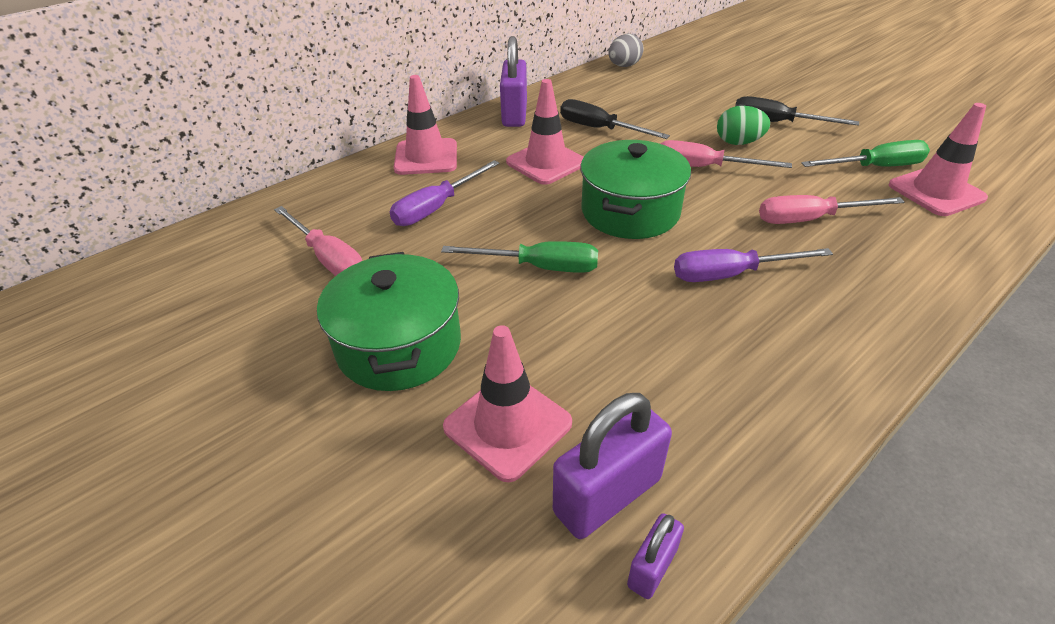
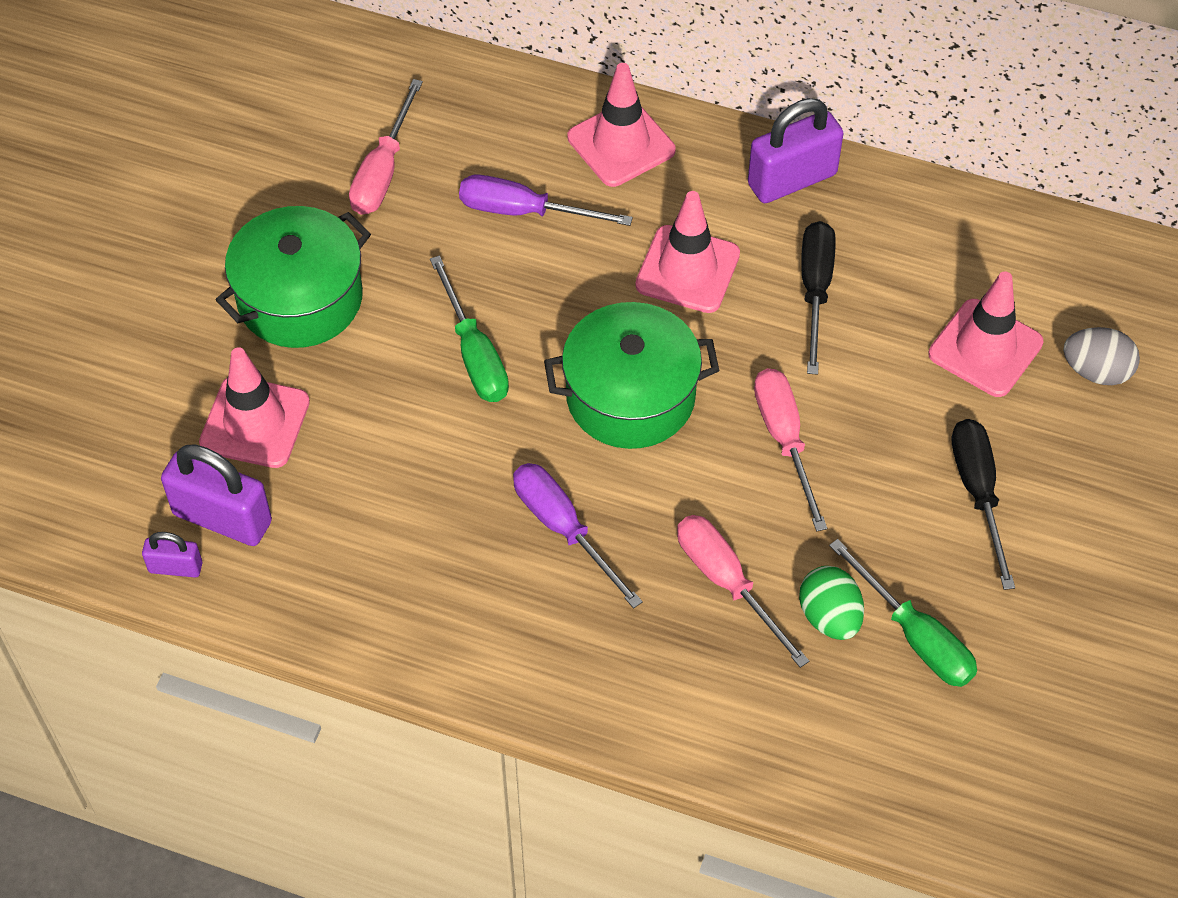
camera: 60 degrees right, 15 degrees up
grey egg [608,34,644,67] -> grey egg moved to [1063,327,1140,385]
green egg [717,106,770,145] -> green egg moved to [799,566,864,640]
pink traffic cone [889,103,988,216] -> pink traffic cone moved to [928,271,1043,397]

